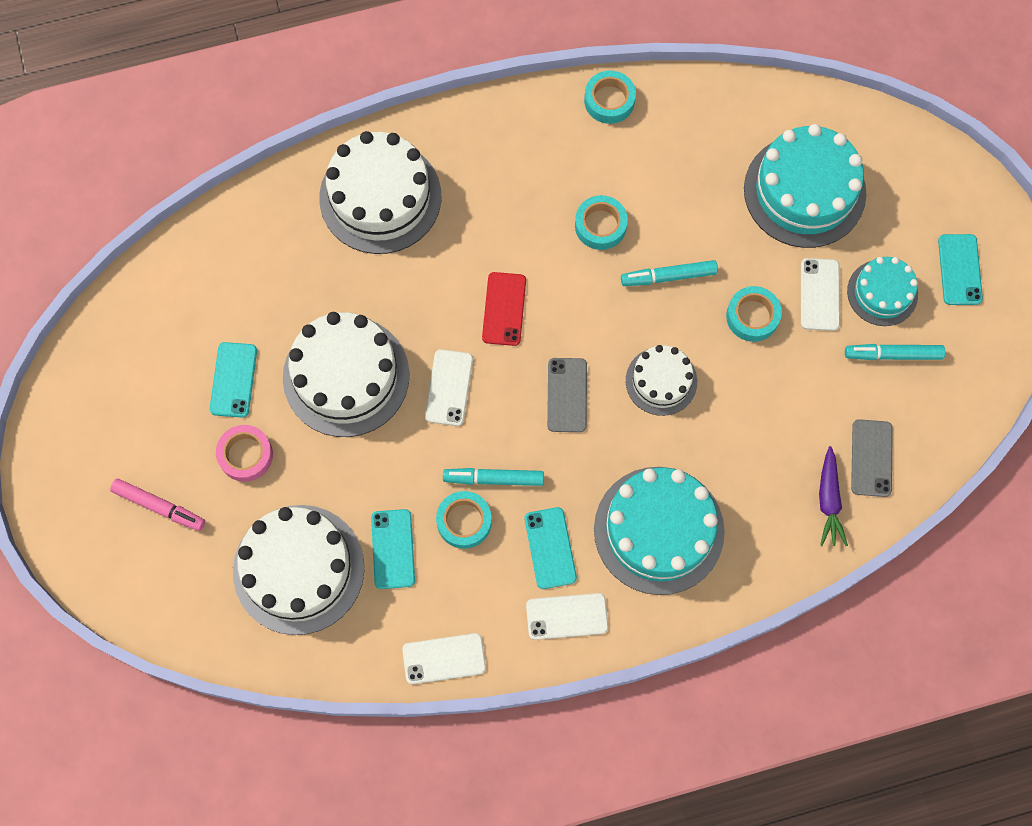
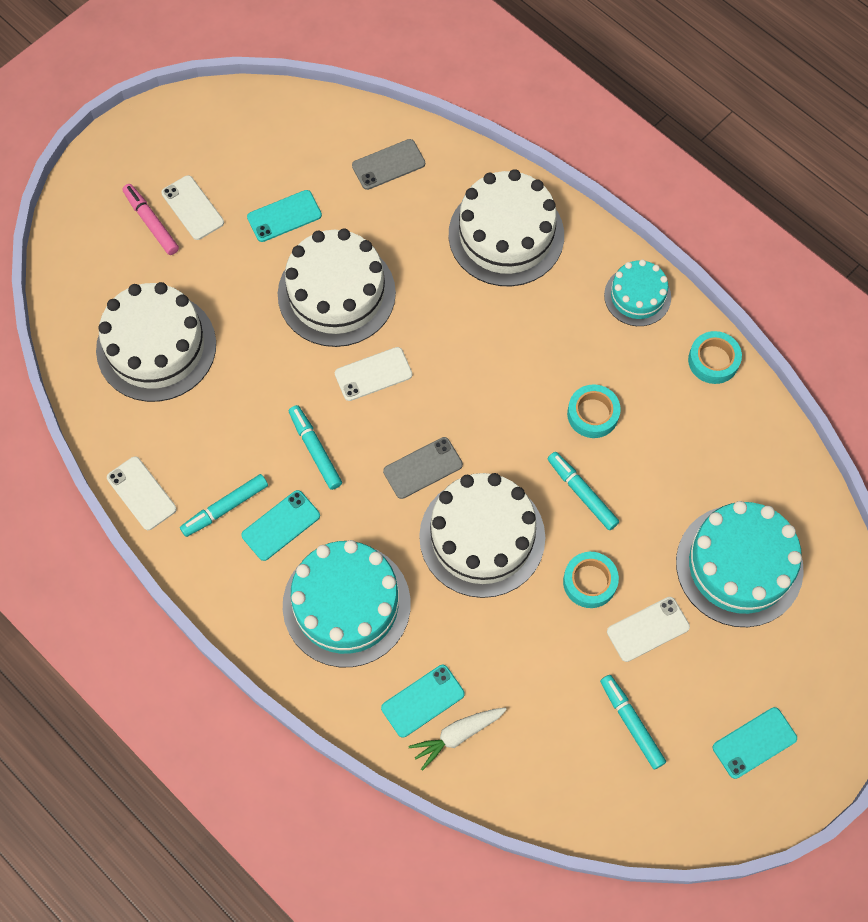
camera: 60 degrees right, 5 degrees down
pink marker [110,478,205,531] -> pink marker turned 150 degrees clockwise [122,184,179,255]
pink tape [216,425,273,482] -> none
turquoise phone [371,509,415,589] -> turquoise phone moved to [381,665,465,737]
turquoise tape [436,491,492,549] -> none
red phone [482,272,526,346] -> none
white phone [526,593,608,640] -> white phone moved to [161,175,224,240]
white cake [626,345,697,416] -> white cake [419,473,545,598], size x1.76
purple carrot [819,446,848,546] -> white carrot [408,708,507,771]
turquoise cake [847,257,918,326] -> turquoise cake moved to [604,259,671,326]
grey phone [851,419,893,497] -> grey phone moved to [352,139,425,190]
none -> turquoise marker [180,474,268,537]

